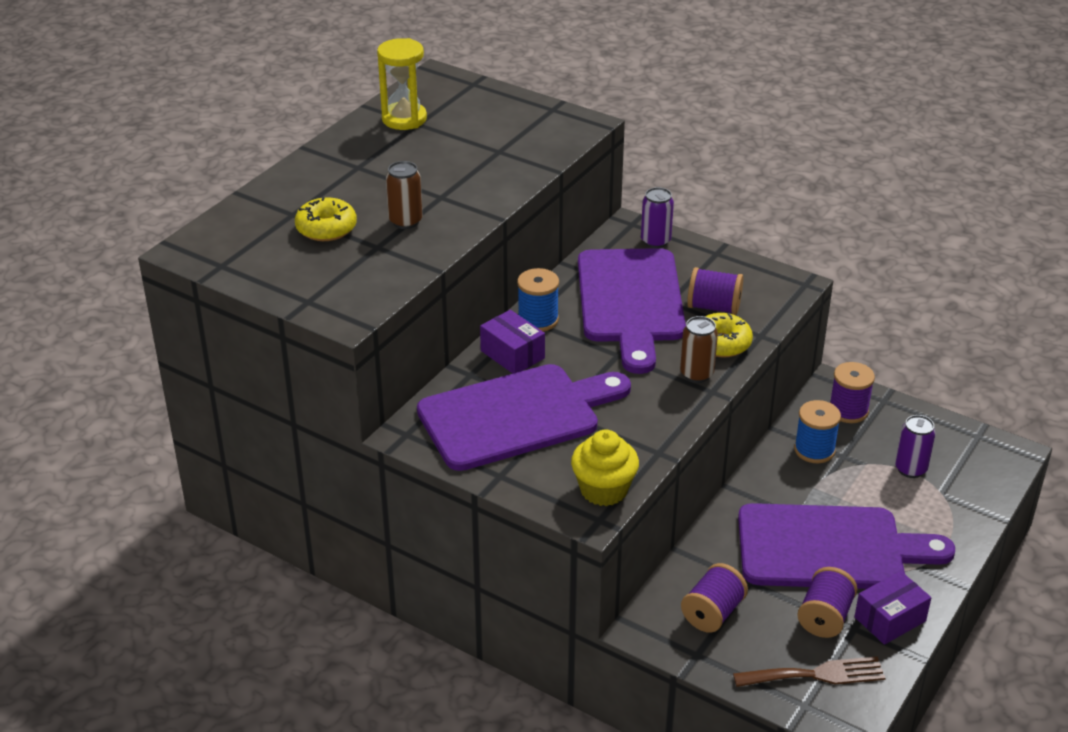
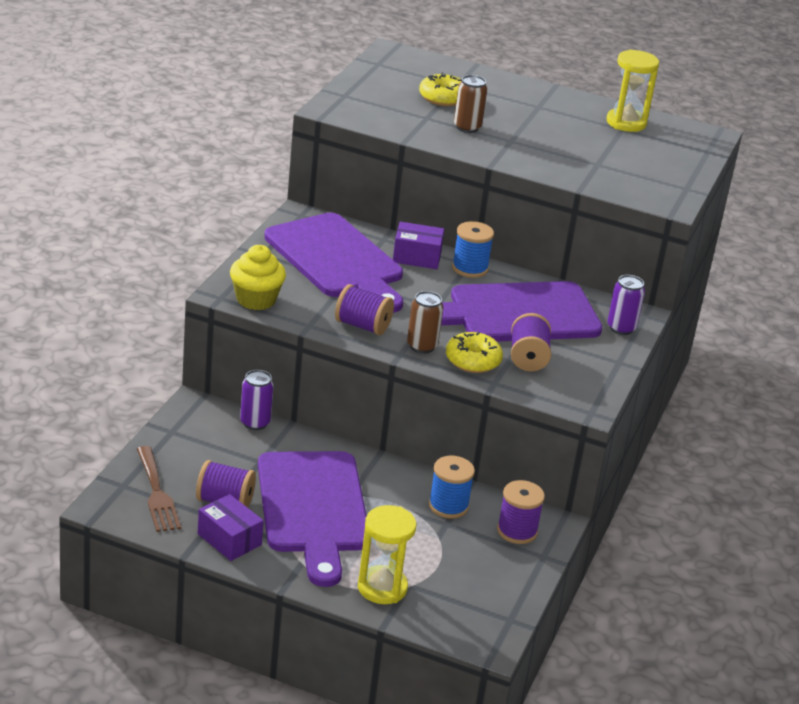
camera: 75 degrees right, 5 degrees down
purple box [480,310,545,374] -> purple box turned 60 degrees clockwise [393,222,444,269]
purple spool [681,563,748,633] -> purple spool moved to [335,284,394,335]
purple can [895,415,936,478] -> purple can moved to [240,370,274,430]
none -> yellow hourglass [358,505,416,604]

